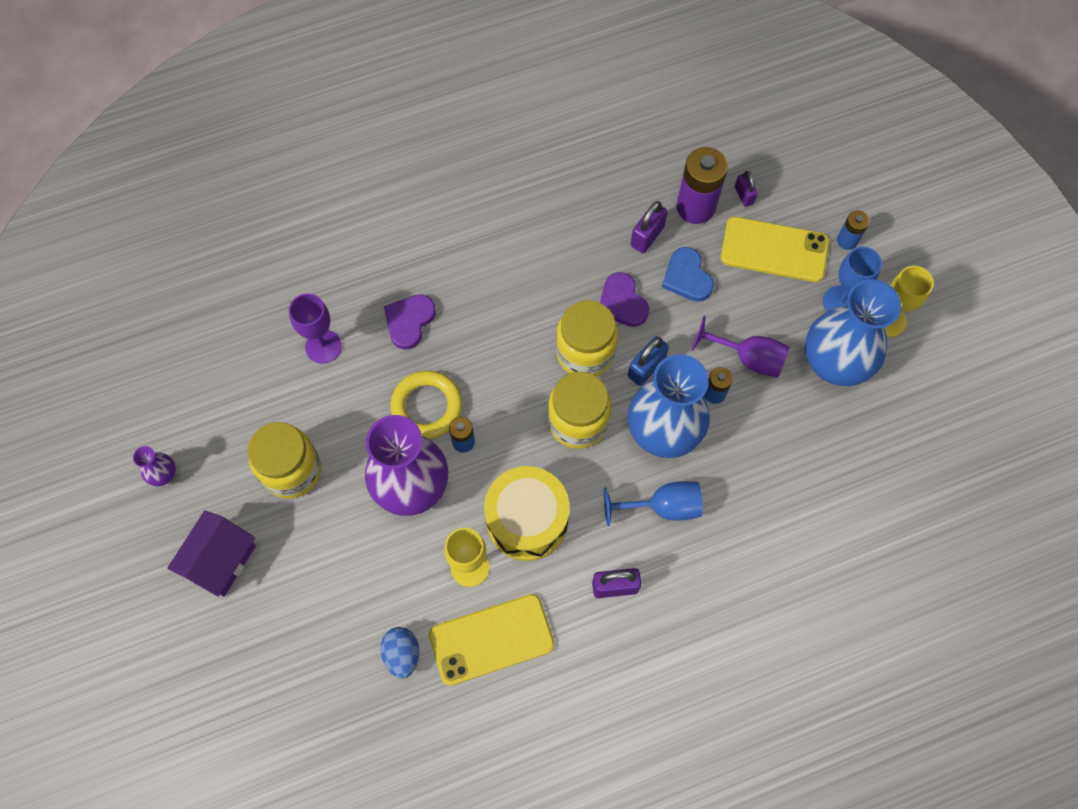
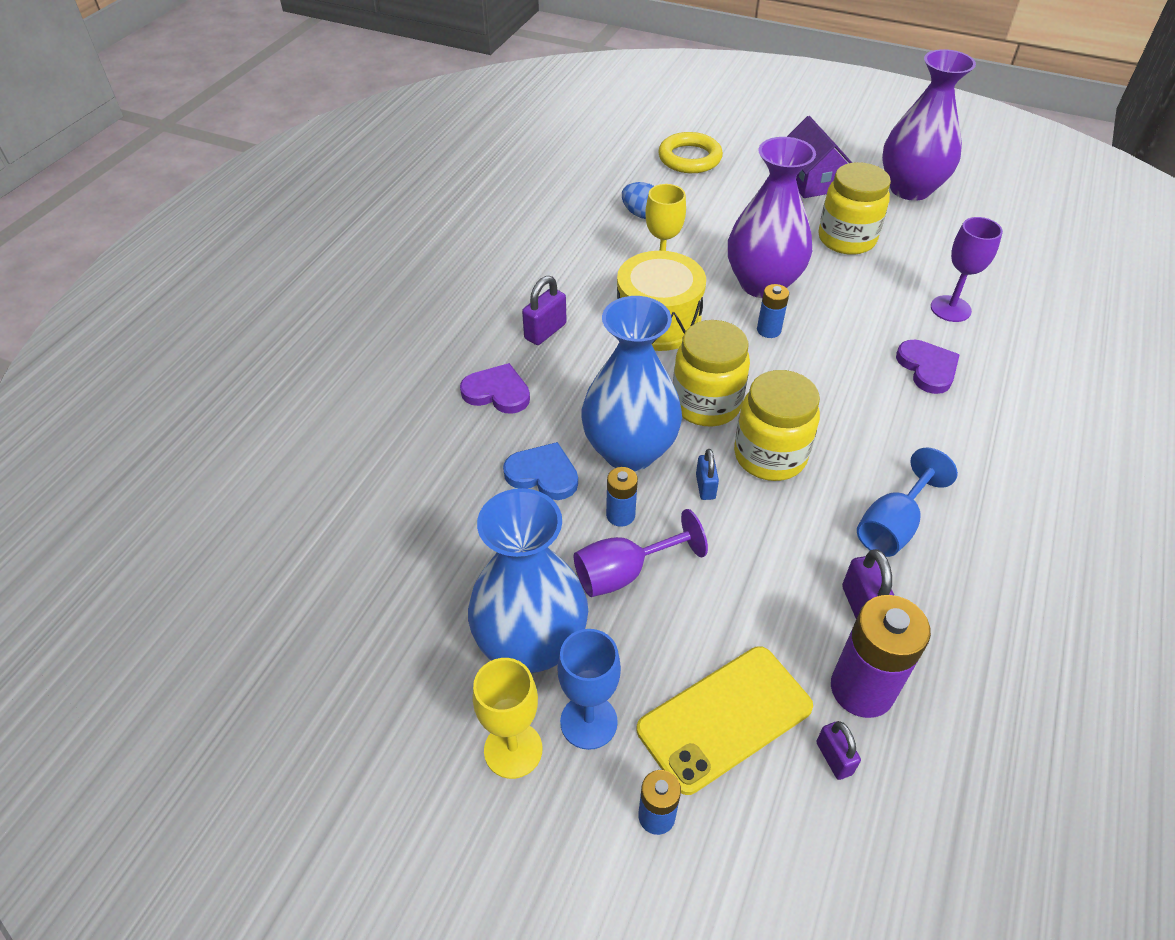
camera: 135 degrees right, 20 degrees down
purple vase [133,446,176,486] -> purple vase [882,49,976,201], size x2.39
yellow ring [390,370,463,439] -> yellow ring moved to [658,132,723,173]
yellow phone [429,594,554,686] -> none
purple heart [600,272,649,327] -> purple heart moved to [460,363,530,414]
blue goblet [604,481,703,526] -> blue goblet moved to [857,448,958,557]
blue padlock [628,336,669,386] -> blue padlock [696,449,719,500], size x0.66
blue heart [662,247,714,302] -> blue heart moved to [503,442,578,500]
purple padlock [735,171,758,207] -> purple padlock turned 45 degrees clockwise [816,721,861,780]

